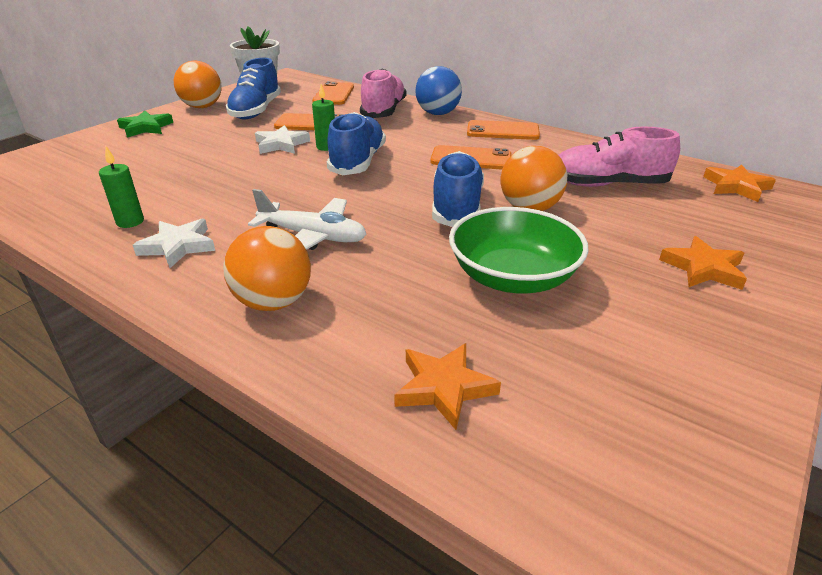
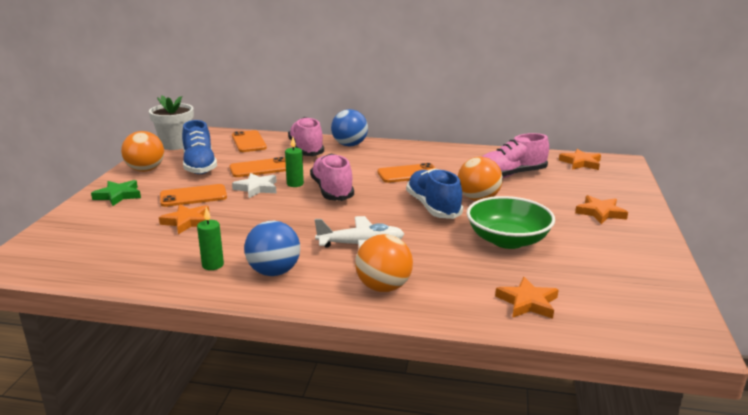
camera: 25 degrees left, 10 degrees down
white star [133,219,215,268] -> blue ball [244,221,300,276]
blue shoe [327,112,386,175] -> pink shoe [310,154,354,201]
orange phone [467,120,540,140] -> orange phone moved to [160,184,227,207]
none -> orange star [159,204,209,234]

